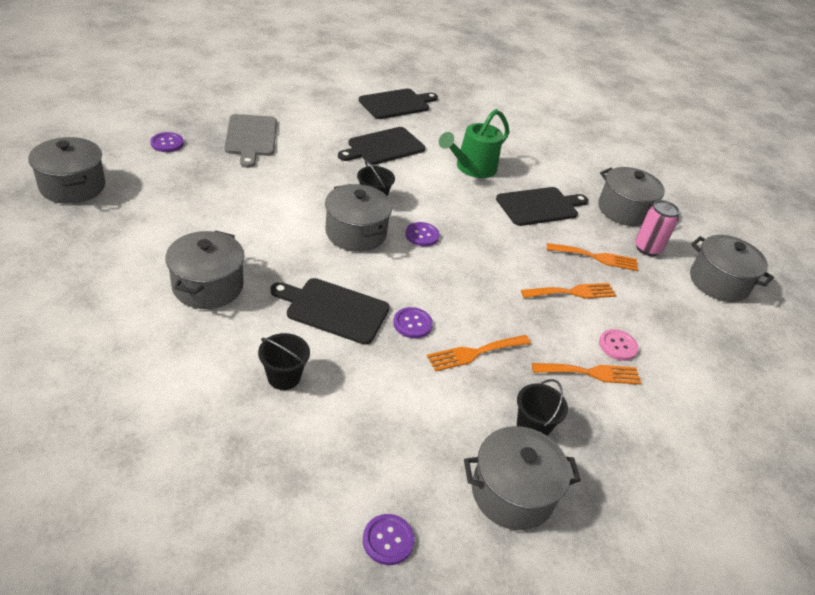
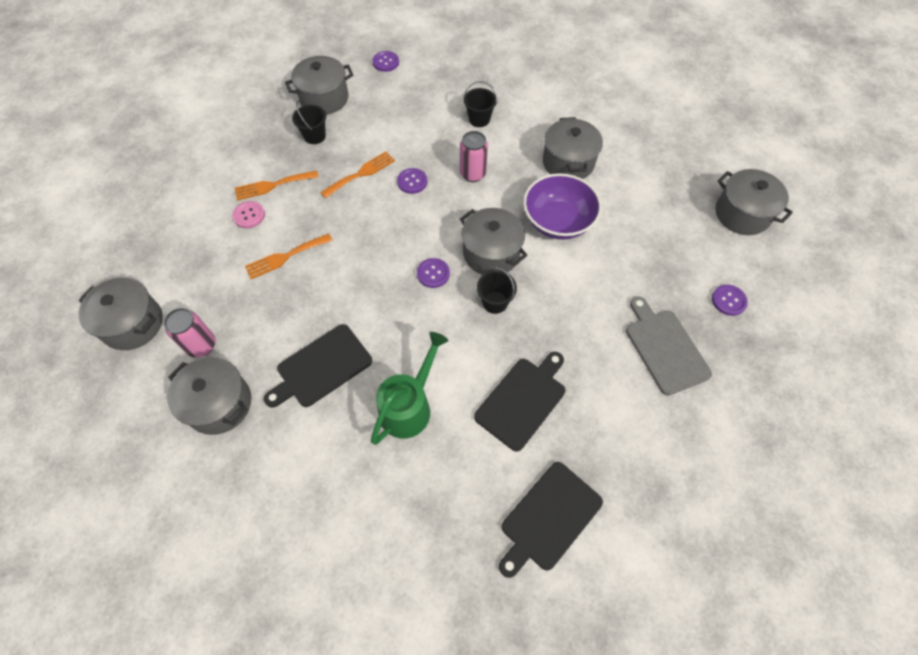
camera: 170 degrees right, 20 degrees up
black cutting board [270,278,390,345] -> pink can [460,131,488,182]
orange fork [547,243,638,271] -> none
none -> purple bowl [523,173,602,240]

